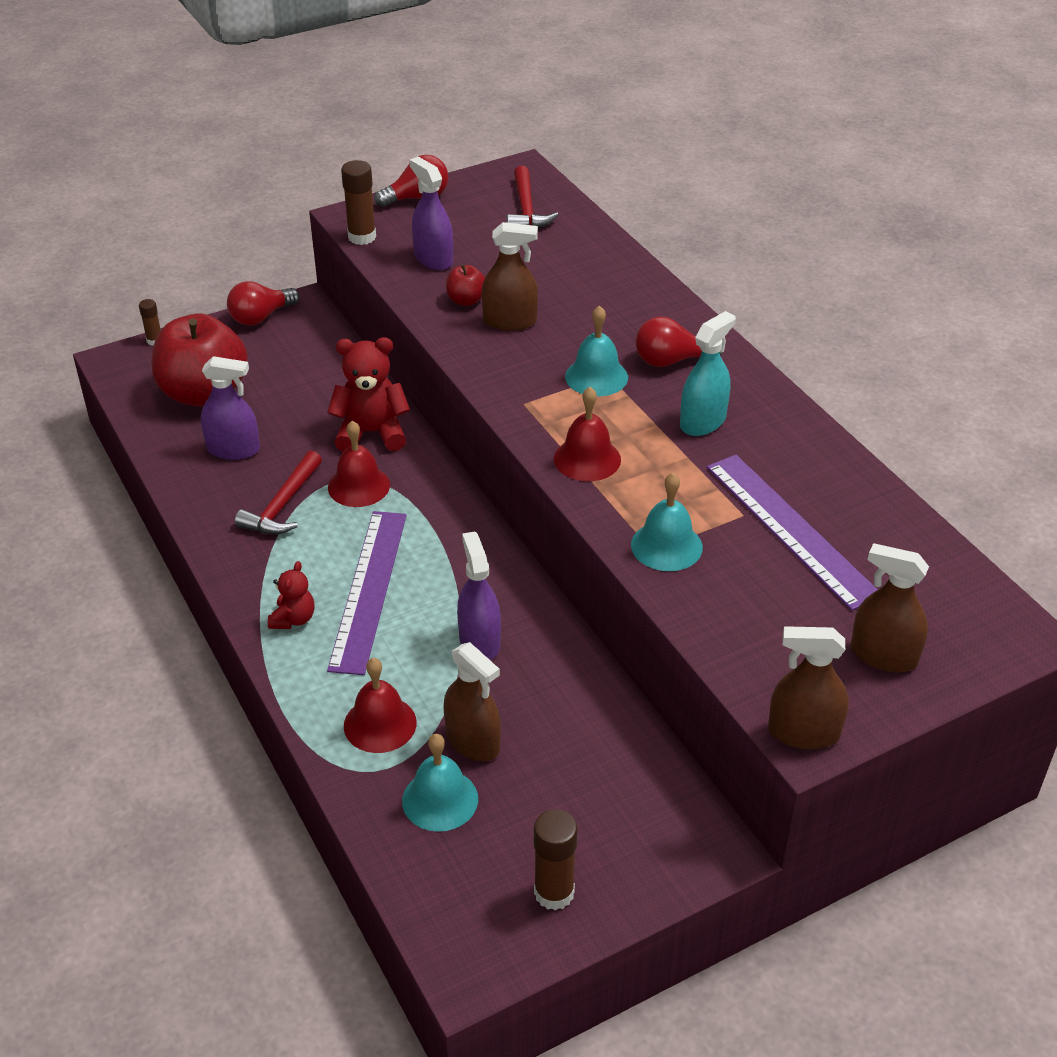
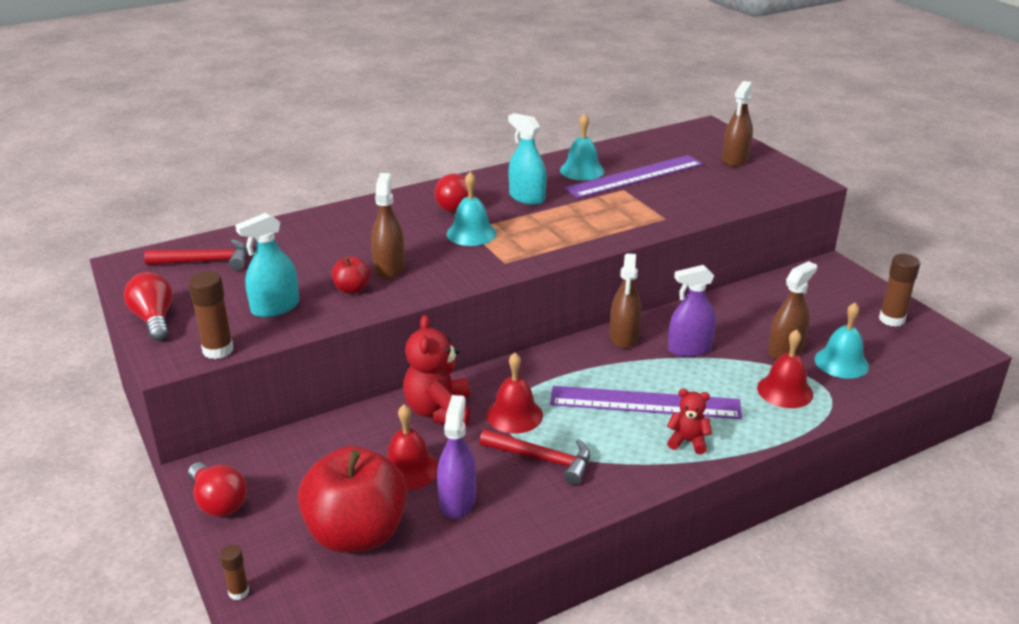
camera: 90 degrees left, 10 degrees down
purple spray bottle [410,157,453,270] -> turquoise spray bottle [235,213,299,317]
red bell [554,387,621,481] -> red bell moved to [386,404,438,490]
turquoise bell [631,473,703,571] -> turquoise bell moved to [560,113,604,180]
brown spray bottle [768,626,849,749] -> brown spray bottle moved to [610,253,642,349]

